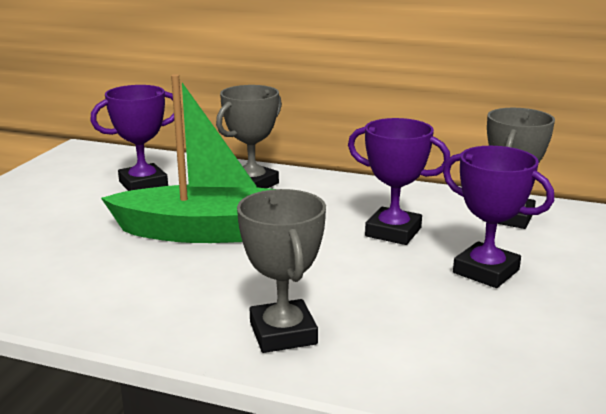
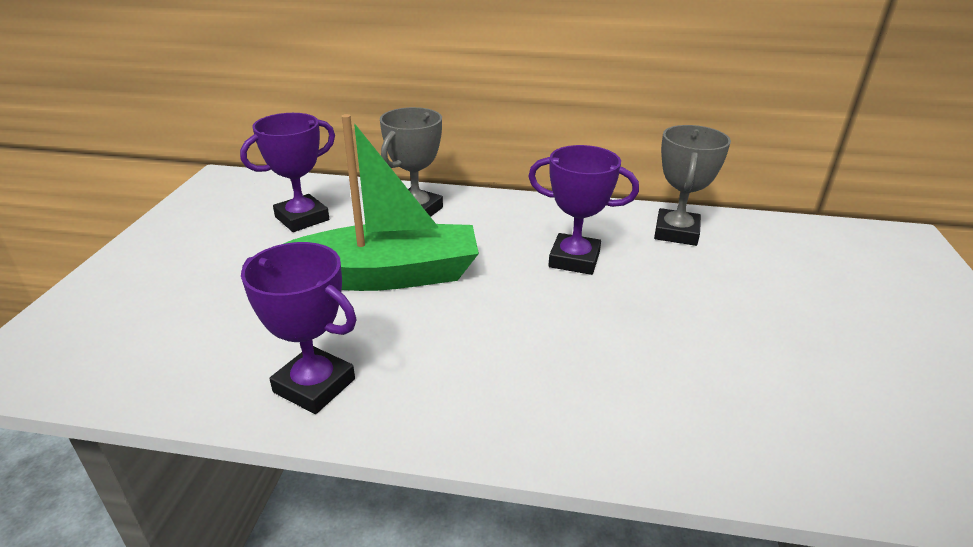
camera: 10 degrees left, 10 degrees up
grey trophy [237,189,326,353] -> none
purple trophy [443,146,554,288] -> purple trophy moved to [241,242,356,414]

